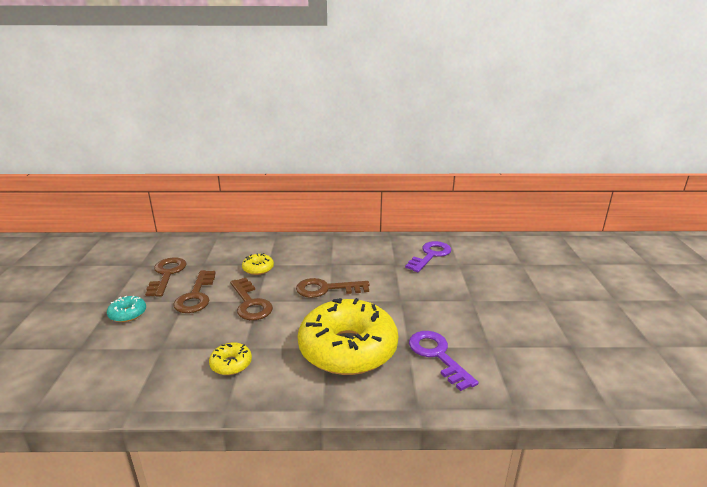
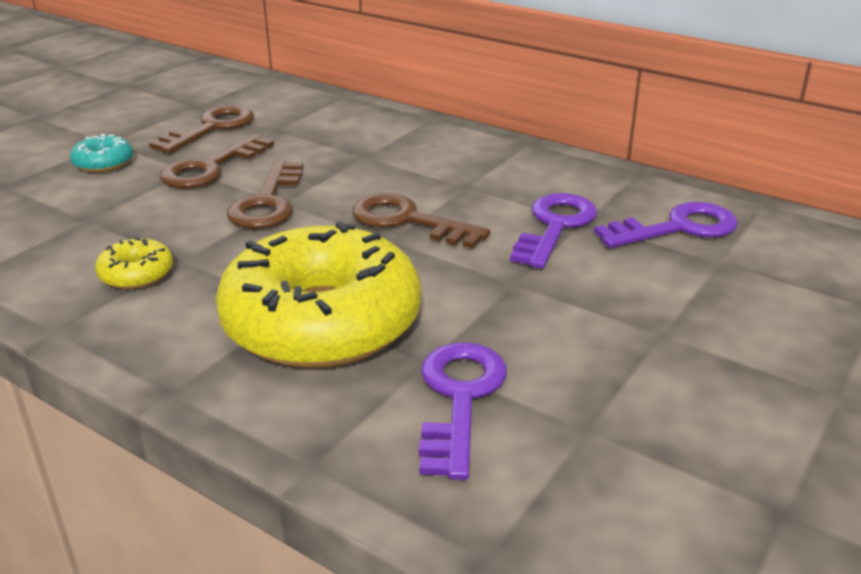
camera: 35 degrees right, 5 degrees up
yellow donut [242,253,274,275] -> none
none -> purple key [510,193,597,269]

